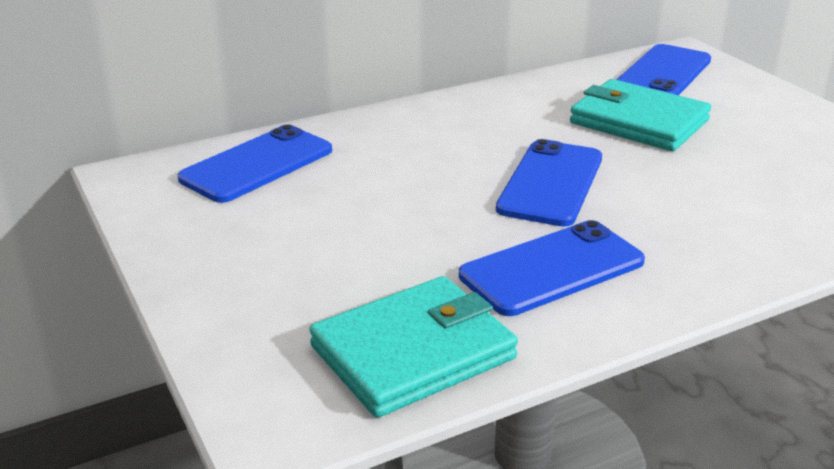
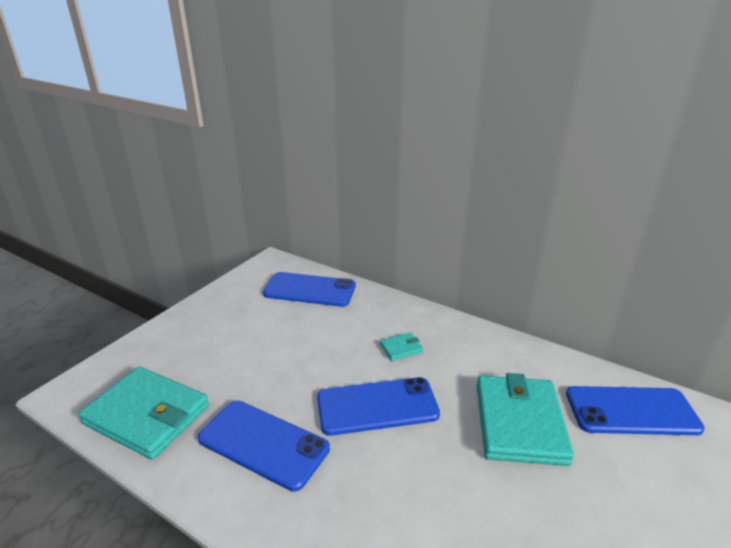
camera: 60 degrees right, 0 degrees up
none -> turquoise wallet [380,332,423,361]

